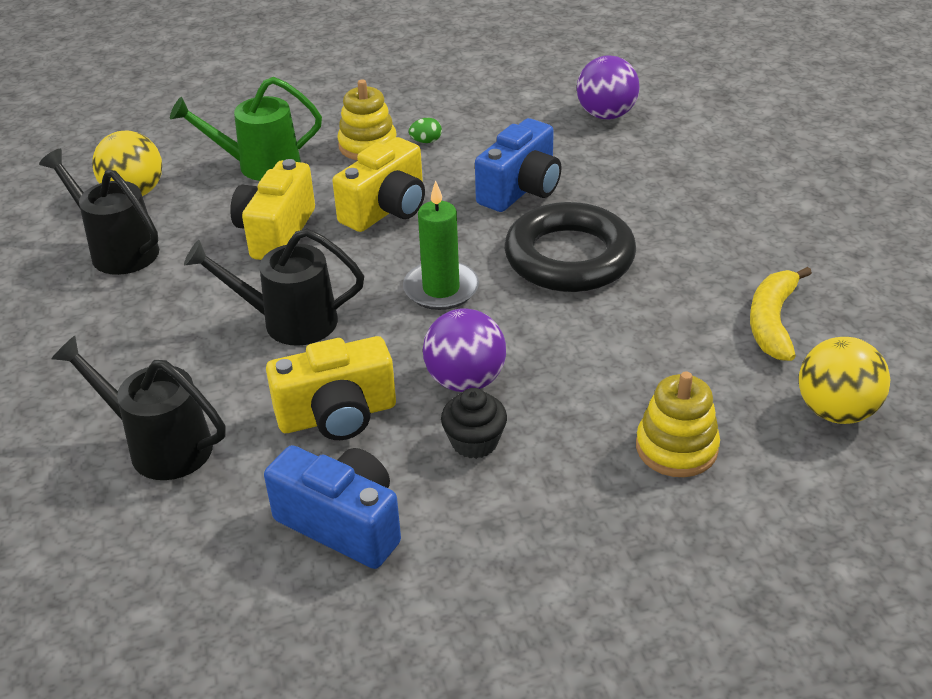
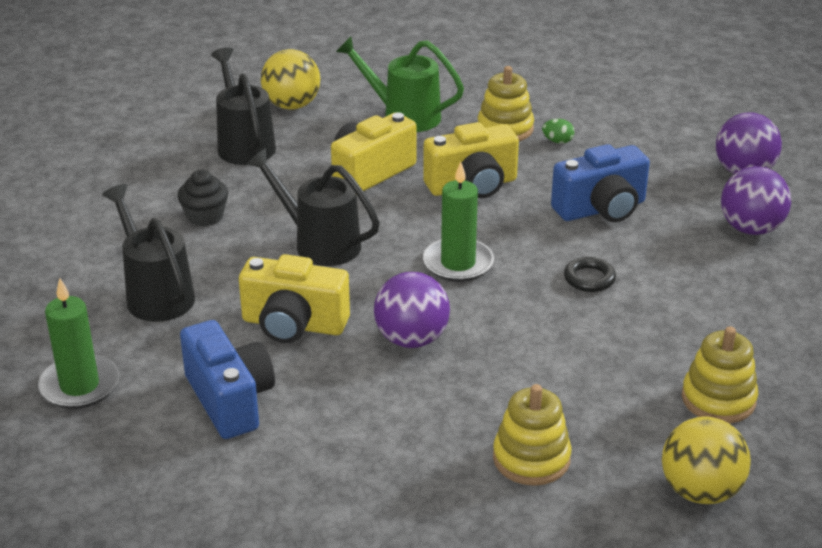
camera: 30 degrees right, 5 degrees down
black cupcake [441,388,507,459] -> black cupcake moved to [177,170,228,226]
black ring [504,202,636,292] -> black ring [564,257,616,292], size x0.40
yellow banana [750,267,812,361] -> yellow stacking toy [682,326,758,423]
none -> green candle [38,278,119,409]
none -> purple ball [721,166,791,235]

